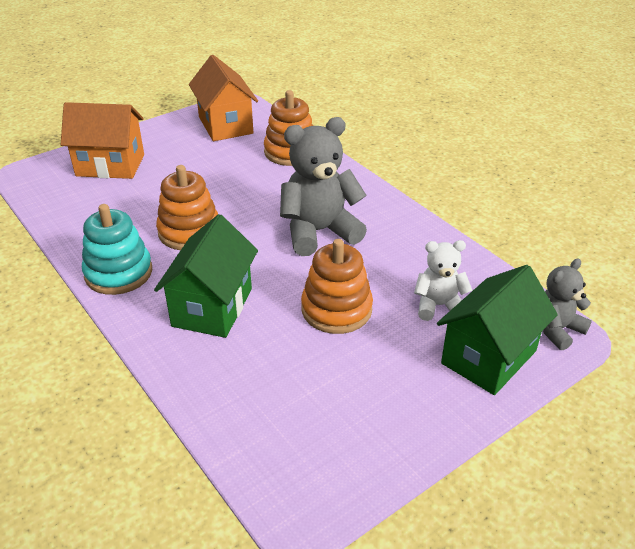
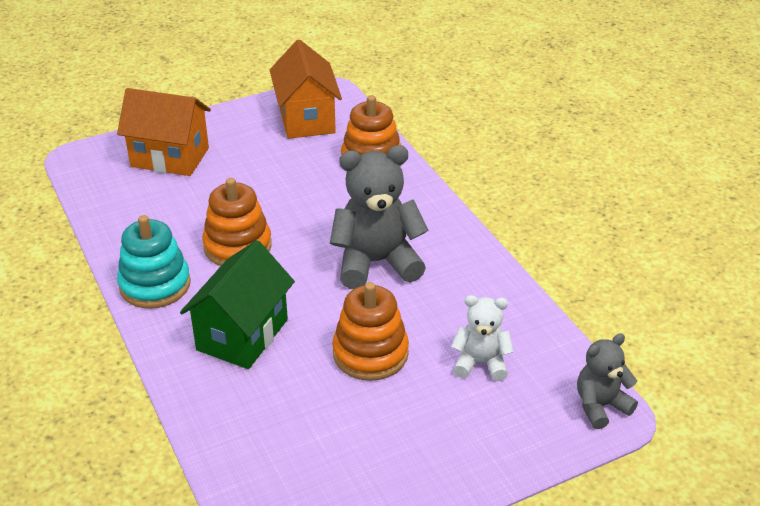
camera: 10 degrees right, 0 degrees up
green house [437,265,558,395] -> none

